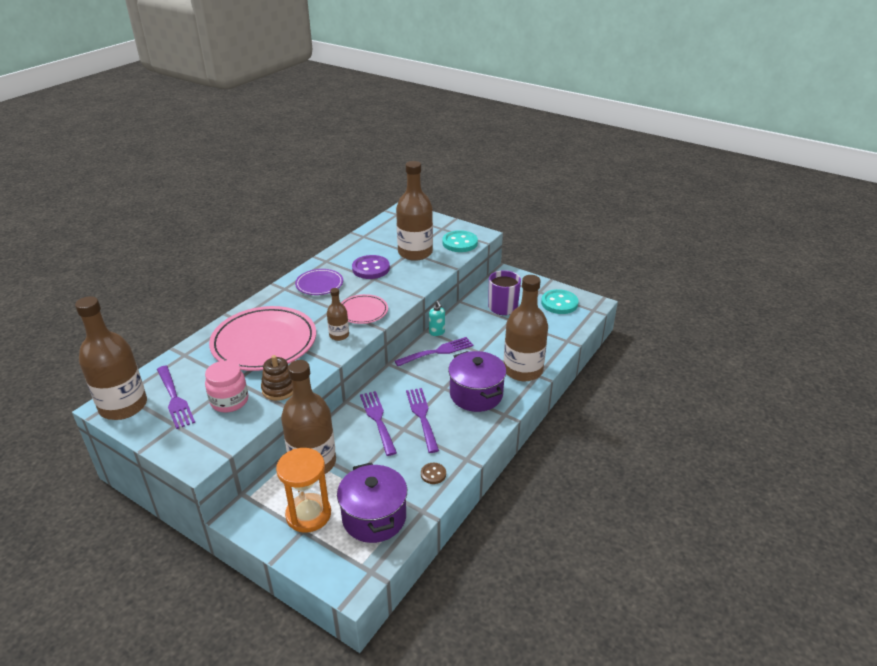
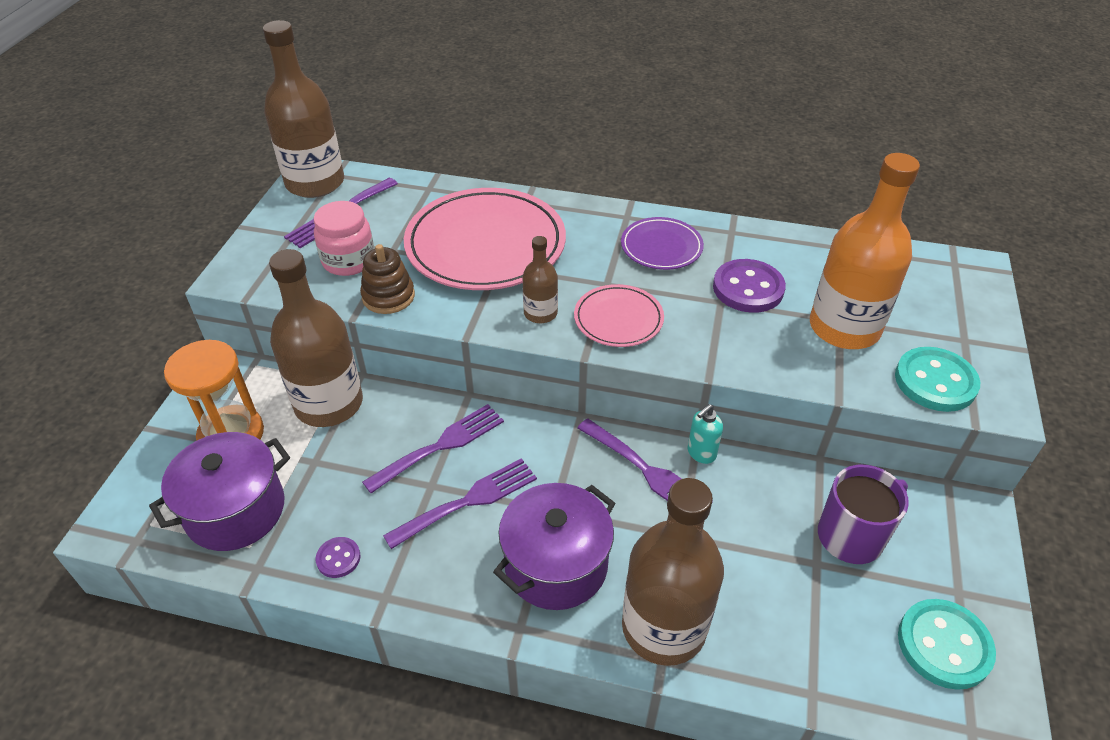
camera: 70 degrees right, 10 degrees up
brown bottle [396,161,433,261] -> orange bottle [810,153,920,349]
brown button [421,463,446,484] -> purple button [316,537,360,578]

